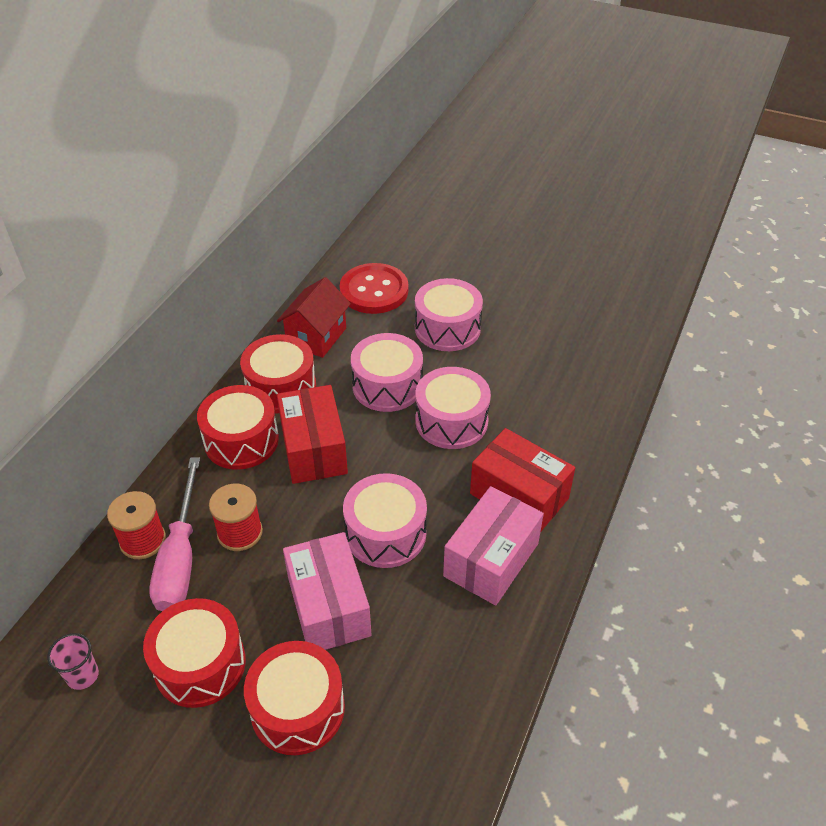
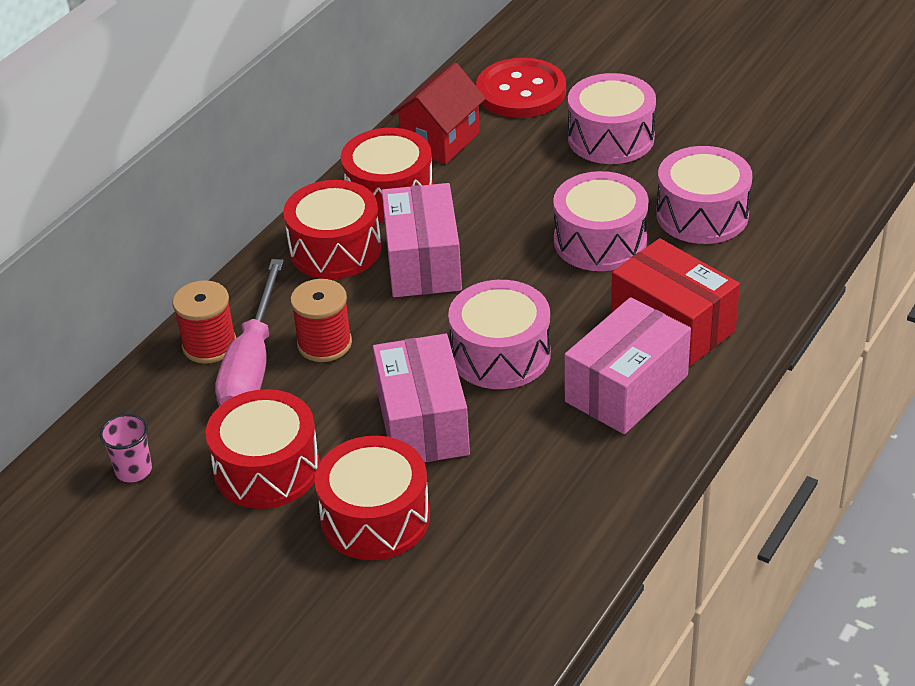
camera: 10 degrees right, 5 degrees down
red box [277,385,348,484] -> pink box [382,183,462,297]
pink drum [351,333,423,412] -> pink drum moved to [657,146,752,244]

